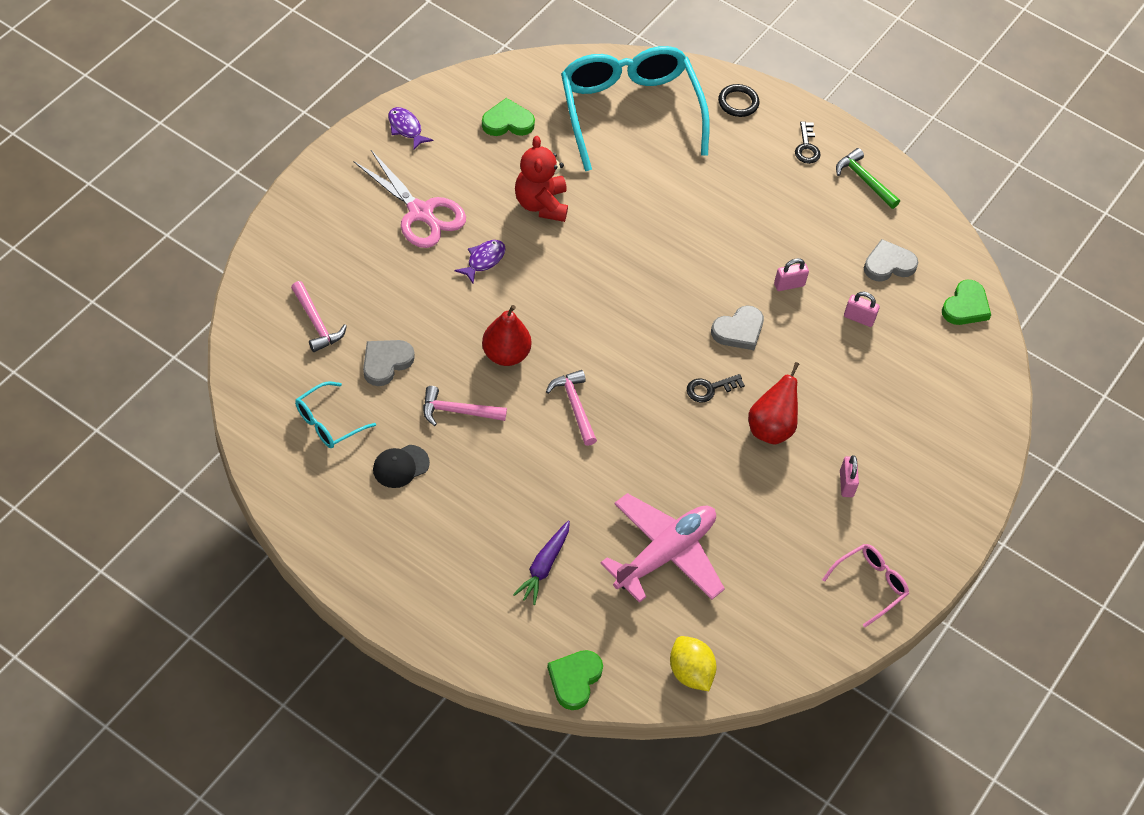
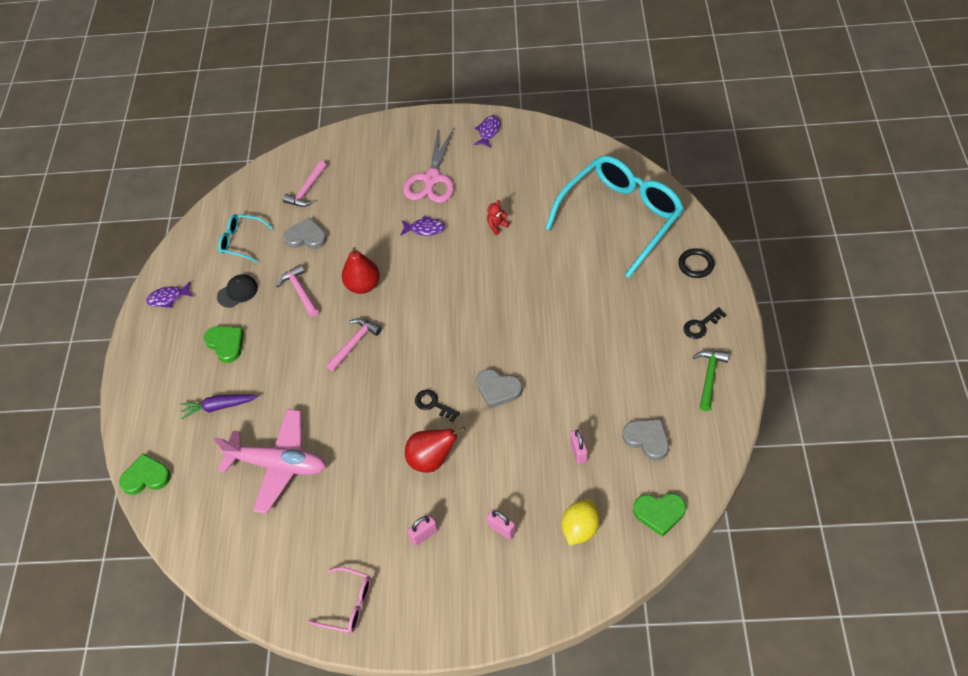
camera: 65 degrees right, 0 degrees up
black cap [373,445,430,488] -> black cap turned 120 degrees clockwise [217,274,258,308]
green heart [482,98,535,136] -> green heart moved to [204,326,244,363]
red teddy bear [515,136,568,222] -> red teddy bear [487,200,510,235], size x0.48
yellow lemon [670,636,717,691] -> yellow lemon moved to [562,499,600,545]
pink padlock [774,258,809,291] -> pink padlock moved to [487,509,516,540]
none -> purple fish [146,282,193,308]

